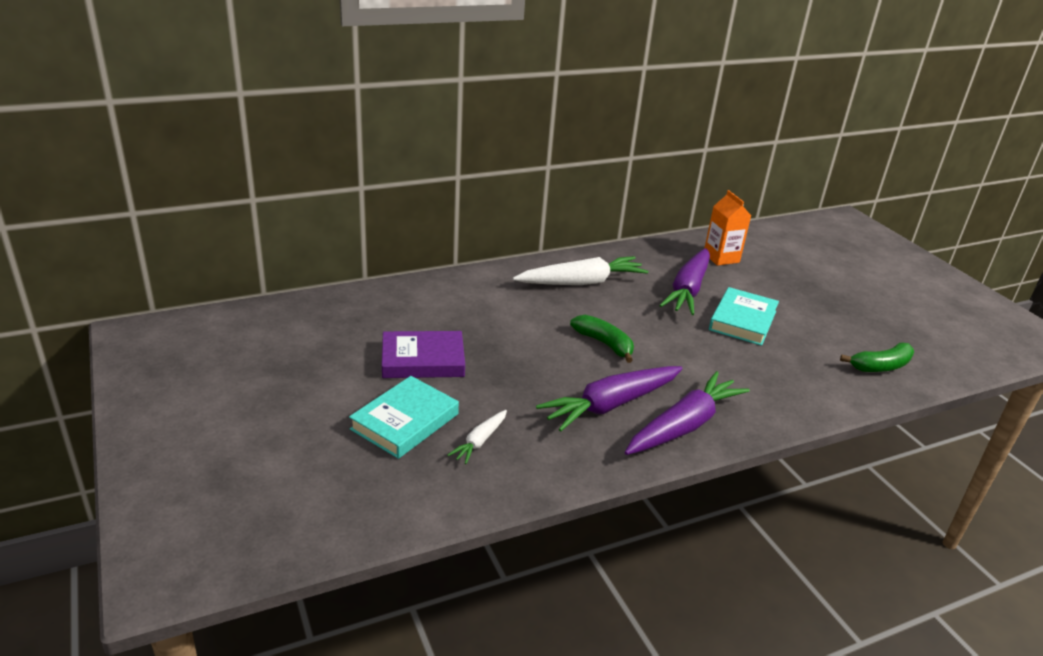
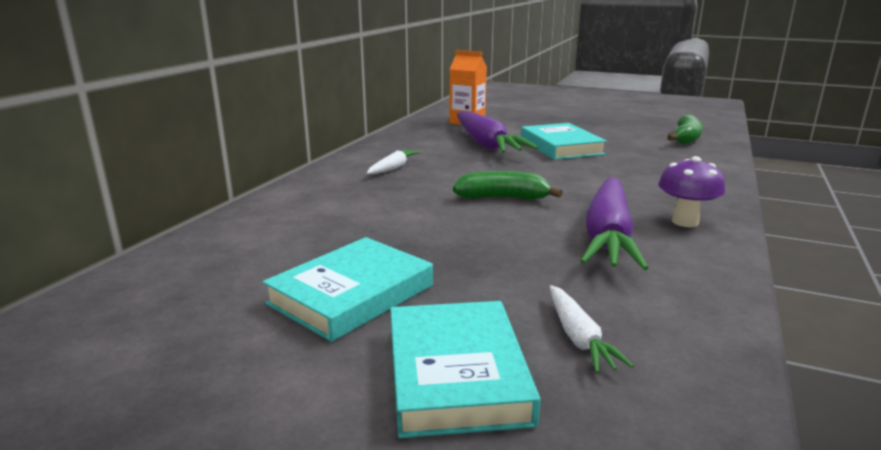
camera: 40 degrees left, 10 degrees down
purple book [382,331,465,378] -> turquoise book [262,237,433,342]
white carrot [513,256,648,285] -> white carrot [367,149,422,174], size x0.49
purple carrot [625,371,750,455] -> purple mushroom [658,156,725,227]

